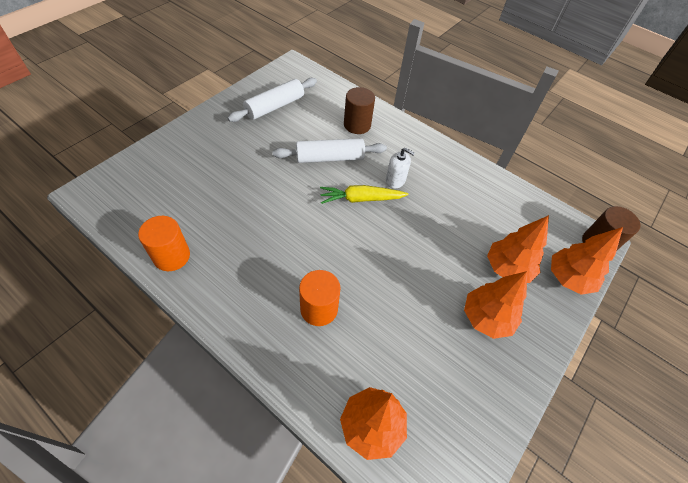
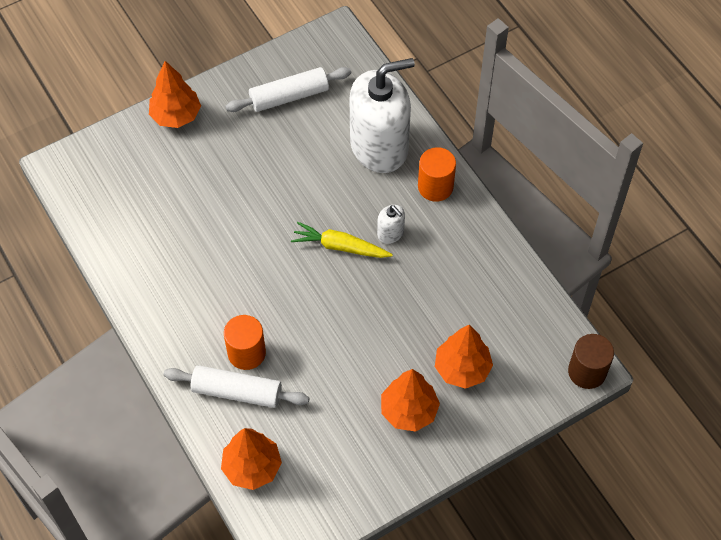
camera: 25 degrees right, 5 degrees up
orange cylinder [138,216,190,271] -> orange cylinder moved to [418,147,456,202]
white rolling pin [273,138,387,163] -> white rolling pin moved to [163,365,309,408]
brown cylinder [344,87,375,134] -> white soap dispenser [350,58,415,173]
orange tree [551,227,623,295] -> orange tree moved to [149,61,201,128]

